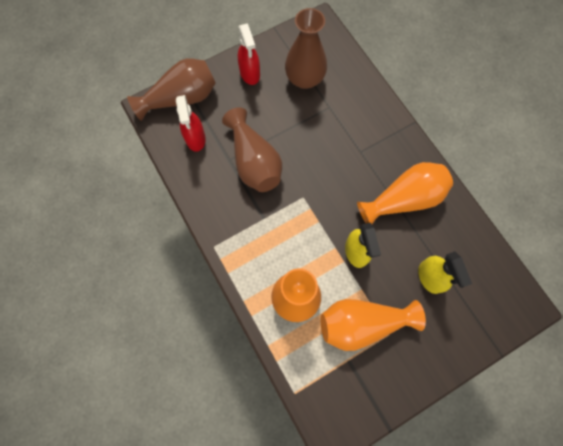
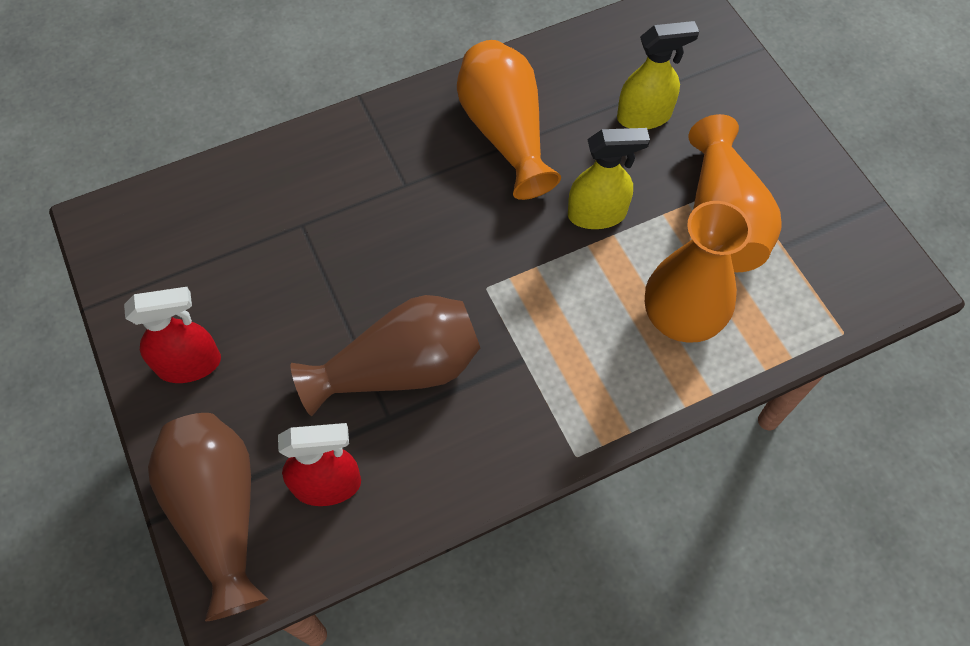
camera: 85 degrees left, 10 degrees down
brown vase [285,8,327,89] -> none

